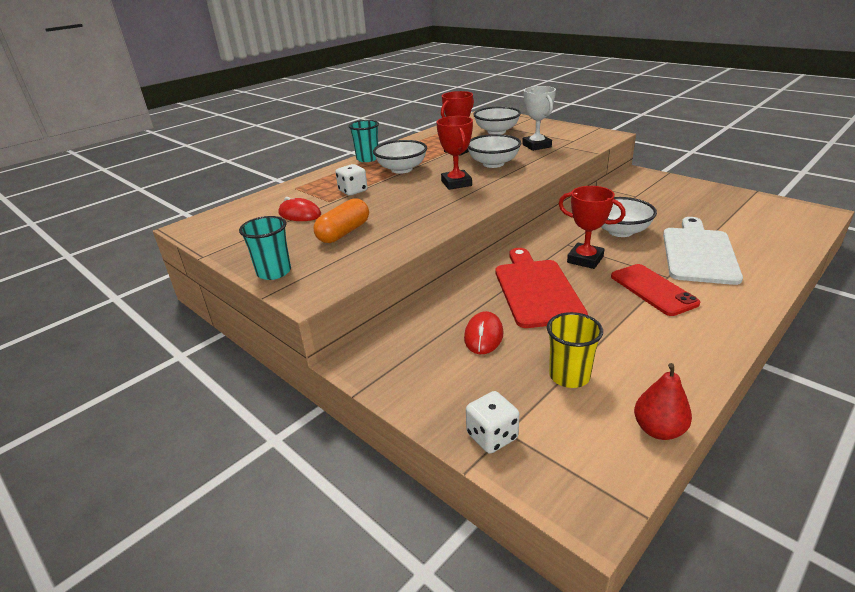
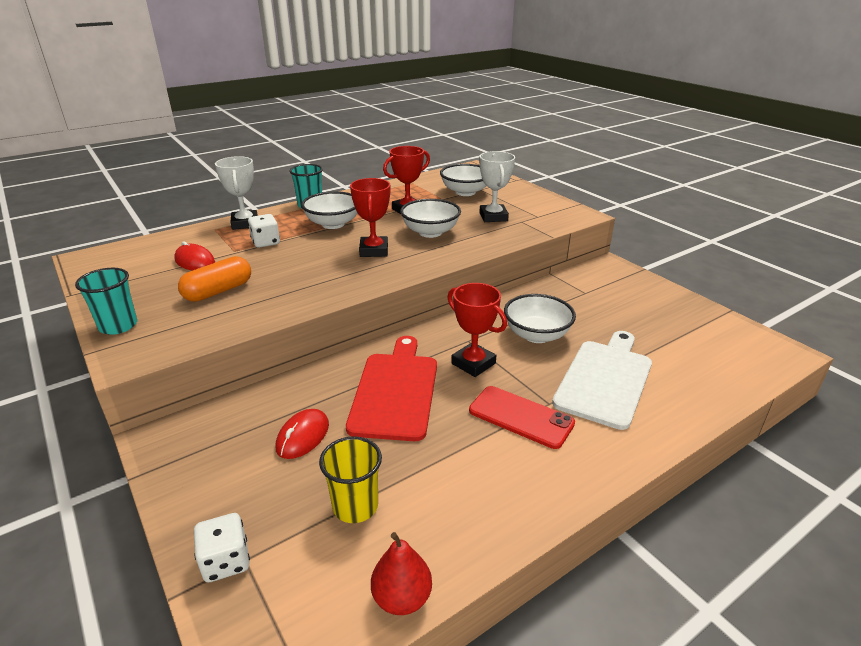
camera: 10 degrees right, 0 degrees up
red phone [611,264,700,316] -> red phone turned 45 degrees counterclockwise [469,386,575,449]
none -> white trophy [215,156,258,230]

